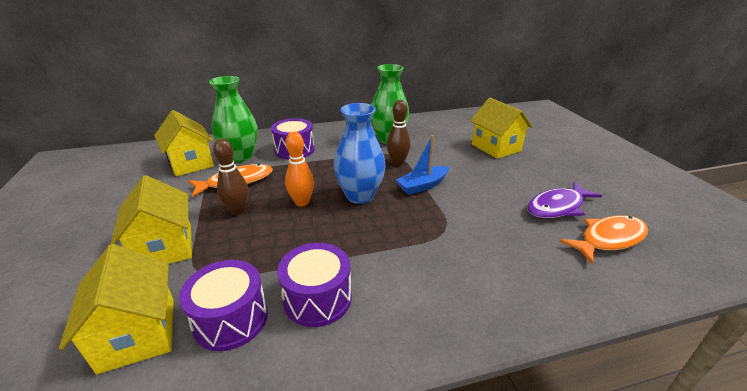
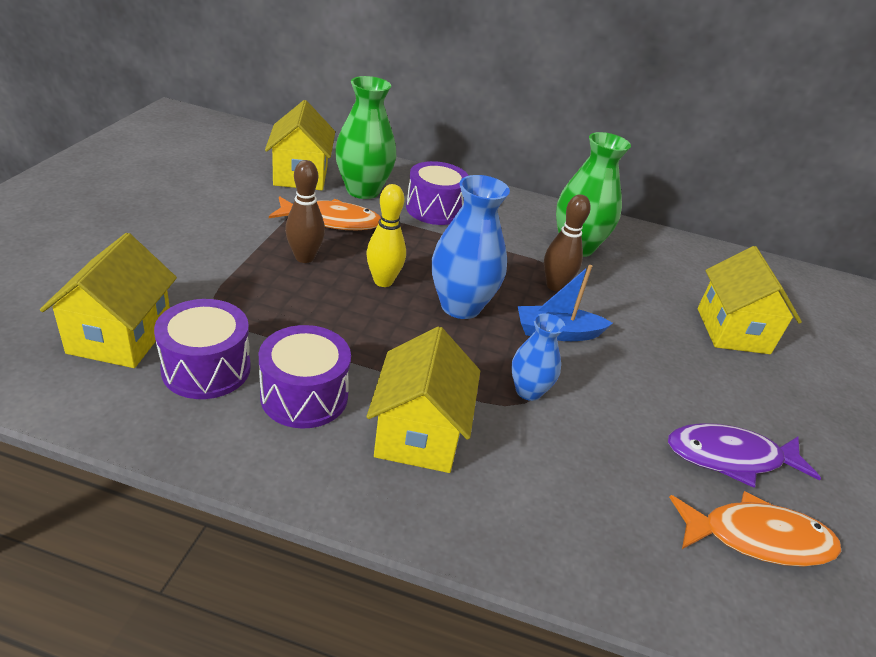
camera: 25 degrees right, 5 degrees up
yellow house [111,175,192,264] -> yellow house moved to [367,326,480,473]
orange bowling pin [285,131,314,207] -> yellow bowling pin [366,184,406,287]
none -> blue vase [511,313,565,401]

